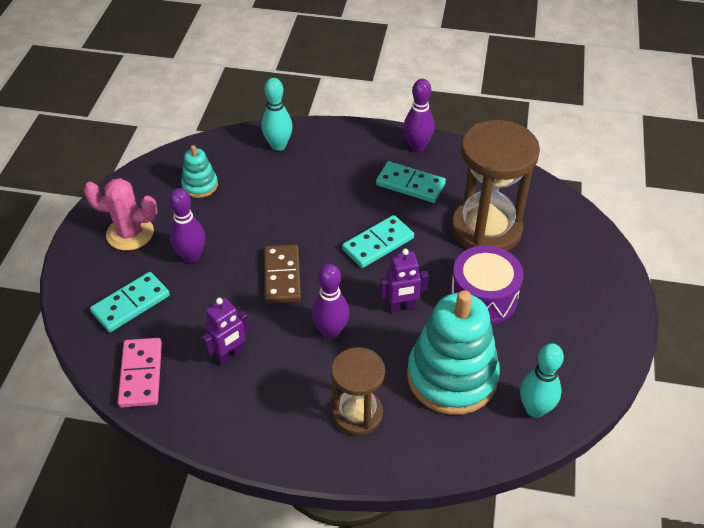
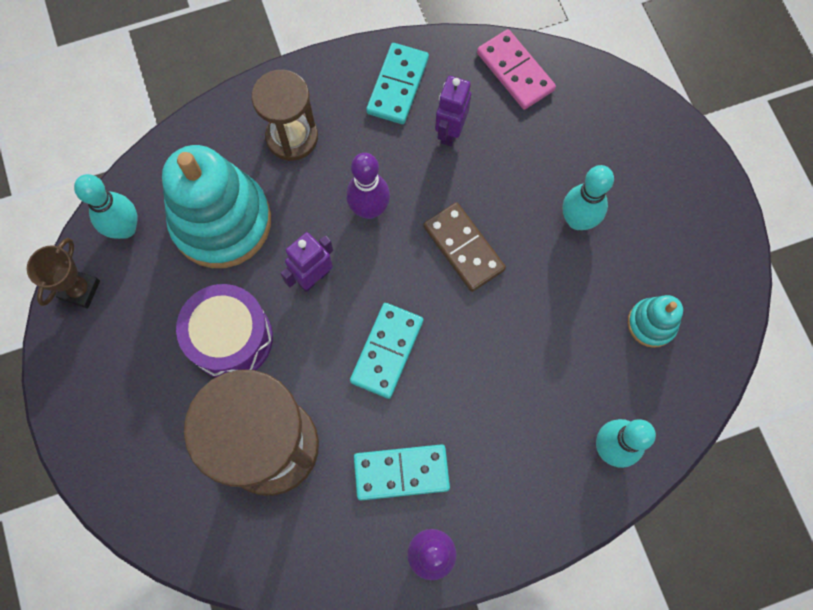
camera: 150 degrees right, 25 degrees up
pink cactus [84,178,158,251] -> none
turquoise domino [90,272,170,332] -> turquoise domino moved to [366,43,429,124]
purple bowling pin [169,188,205,263] -> turquoise bowling pin [563,165,614,230]
none -> brown trophy [27,238,100,308]

